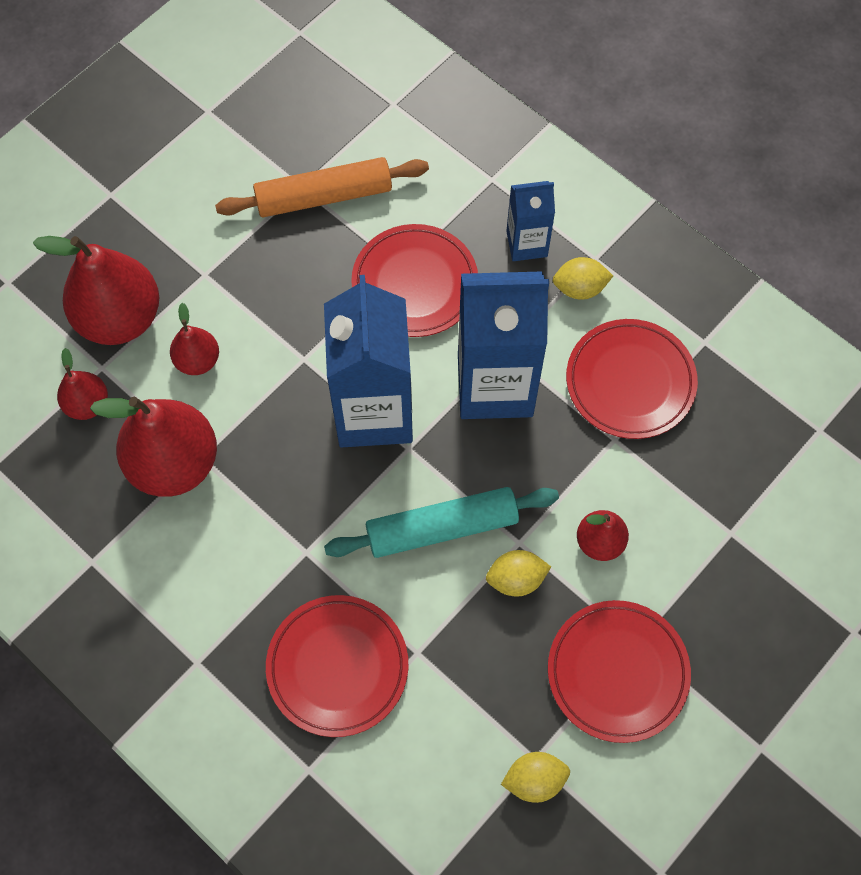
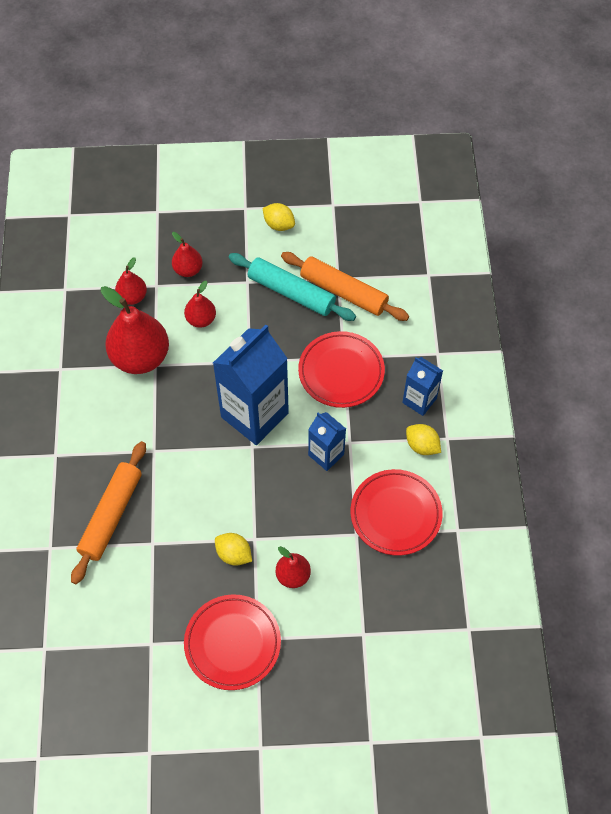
camera: 45 degrees right, 5 degrees down
red pear [33,236,159,345] -> red pear [172,232,203,277], size x0.52
red plate [266,595,408,737] -> orange rolling pin [71,441,146,584]
turquoise rolling pin [324,487,559,558] -> turquoise rolling pin moved to [229,253,356,321]
blue carton [458,271,549,419] -> blue carton [308,412,346,471], size x0.52
yellow lemon [501,752,570,803] -> yellow lemon moved to [262,203,295,231]

